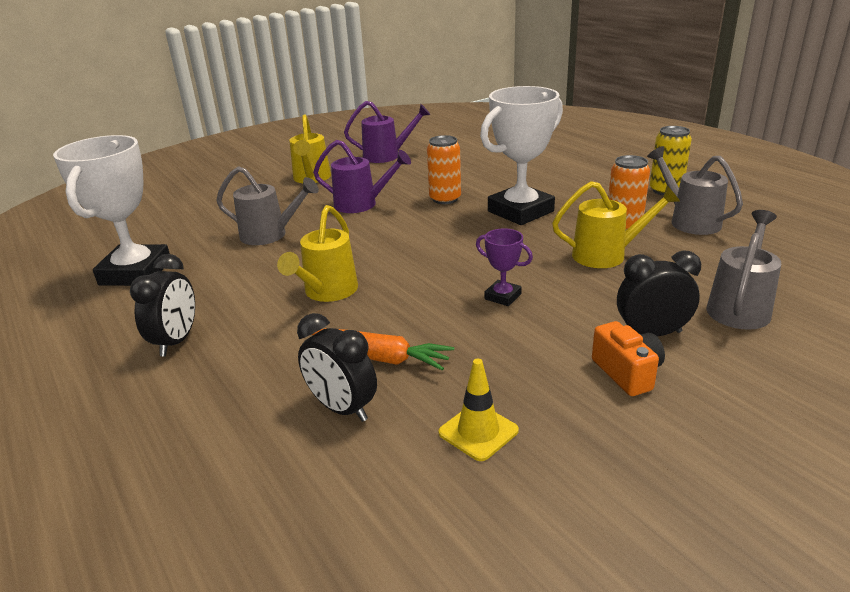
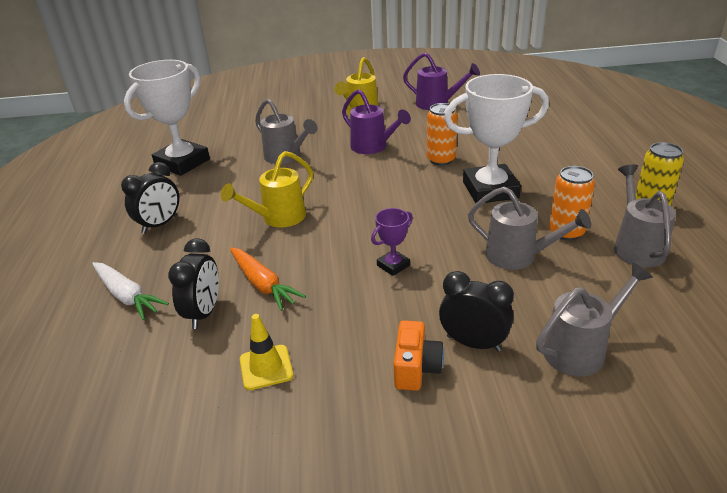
camera: 30 degrees right, 5 degrees up
black clock [297,313,377,422] -> black clock turned 150 degrees counterclockwise [168,238,219,329]
purple trophy [476,228,533,306] -> purple trophy turned 75 degrees clockwise [371,208,413,276]
yellow watering can [552,181,680,268] -> grey watering can [468,187,591,270]
none -> white carrot [92,262,169,320]

